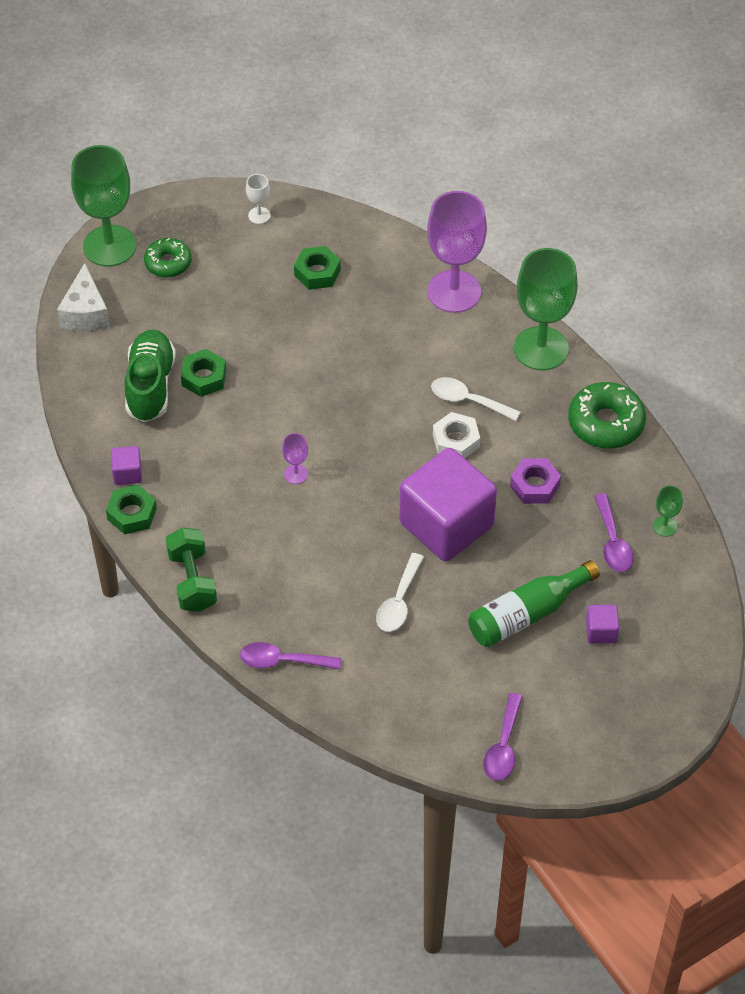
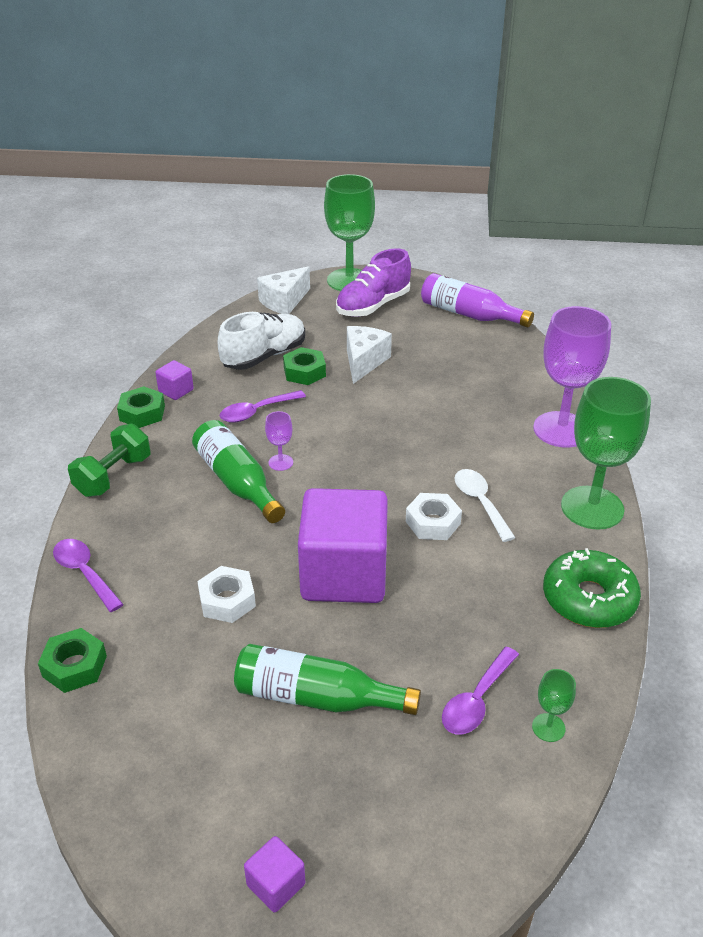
camera: 45 degrees right, 15 degrees down
green shoe [125,330,176,422] -> white shoe [218,312,305,370]
green donut [144,238,192,278] -> purple shoe [336,248,411,317]
white goblet [246,174,270,224] -> purple bottle [421,273,534,327]
green nut [294,246,341,290] -> green nut moved to [38,628,107,693]
white spoon [376,553,424,632] -> white nut [197,566,256,623]
purple spoon [483,693,523,781] -> purple spoon moved to [219,390,306,423]
purple nut [510,458,561,504] -> none
purple cube [586,605,619,644] -> purple cube moved to [244,836,305,913]
none -> green bottle [192,420,285,523]
none -> white cheese [347,326,392,384]

